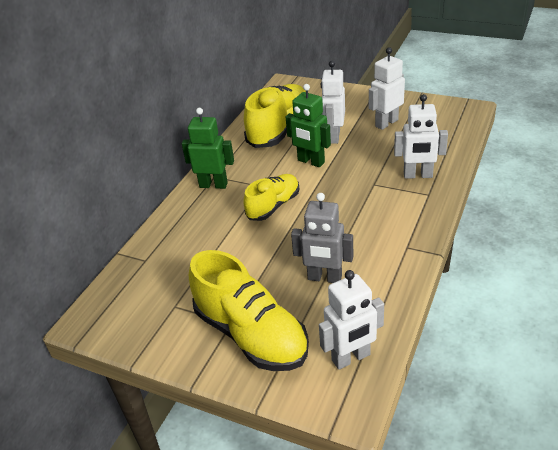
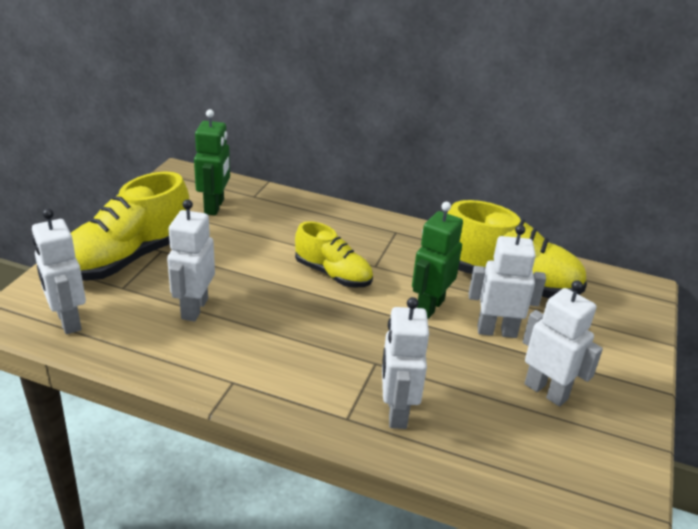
camera: 80 degrees right, 5 degrees down
green robot [182,108,234,189] -> green robot moved to [194,109,230,215]
grey robot [291,193,353,283] -> white robot [167,199,215,321]

